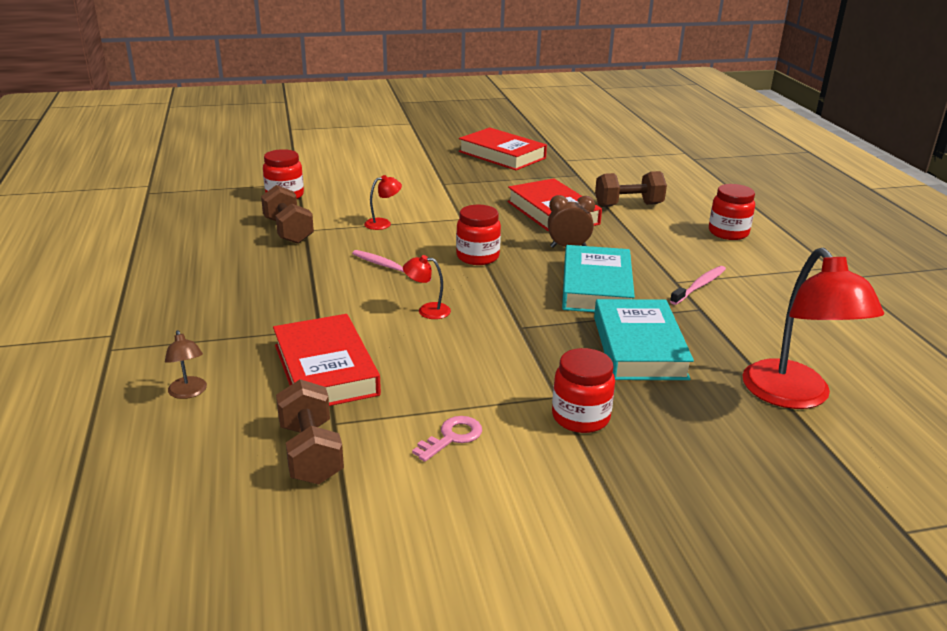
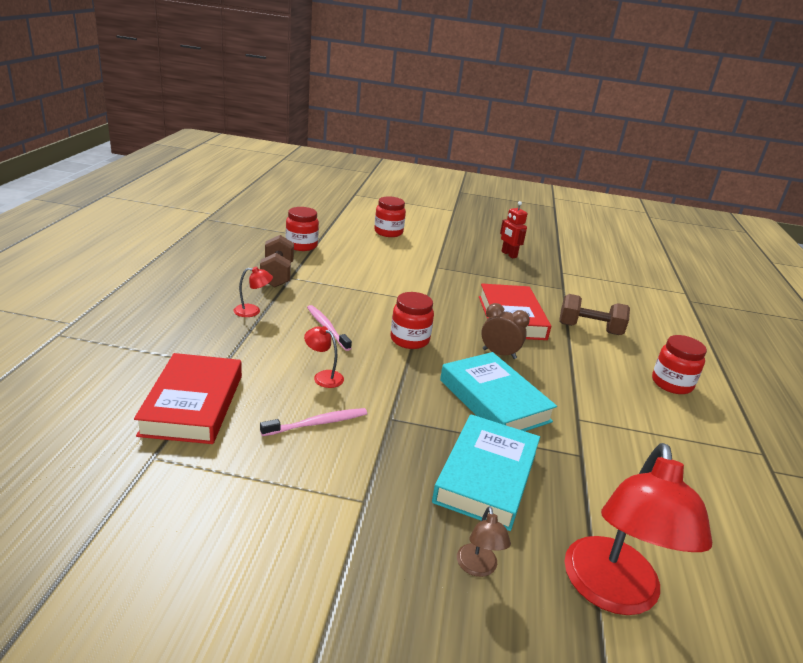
camera: 20 degrees right, 0 degrees up
brown lamp [165,330,207,399] -> brown lamp moved to [457,506,511,577]
brown dumbbell [276,379,344,484] -> none
red lamp [364,175,402,230] -> red lamp moved to [234,267,273,317]
pink key [412,416,482,462] -> none
red book [459,127,547,170] -> red robot [500,201,527,258]
red jar [552,348,615,433] -> red jar moved to [374,196,406,237]
turquoise book [562,245,635,312] -> turquoise book turned 60 degrees counterclockwise [440,352,557,431]
pink toothbrush [670,266,726,305] -> pink toothbrush moved to [260,408,367,436]

